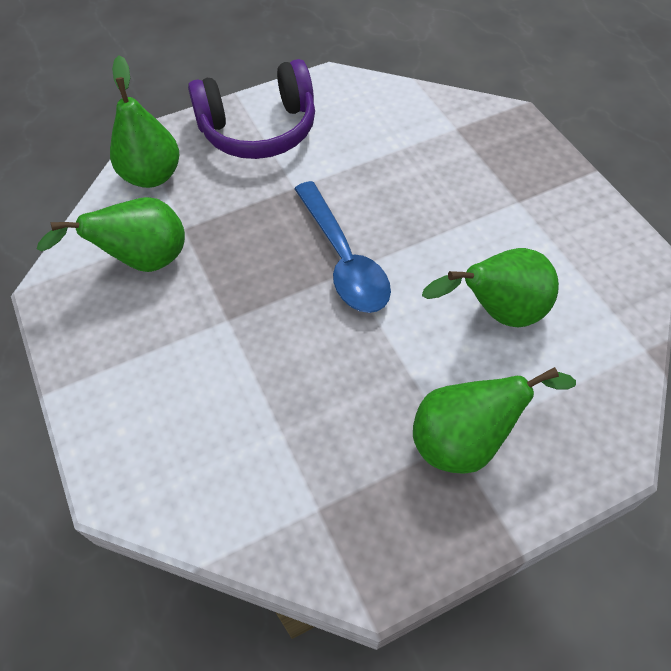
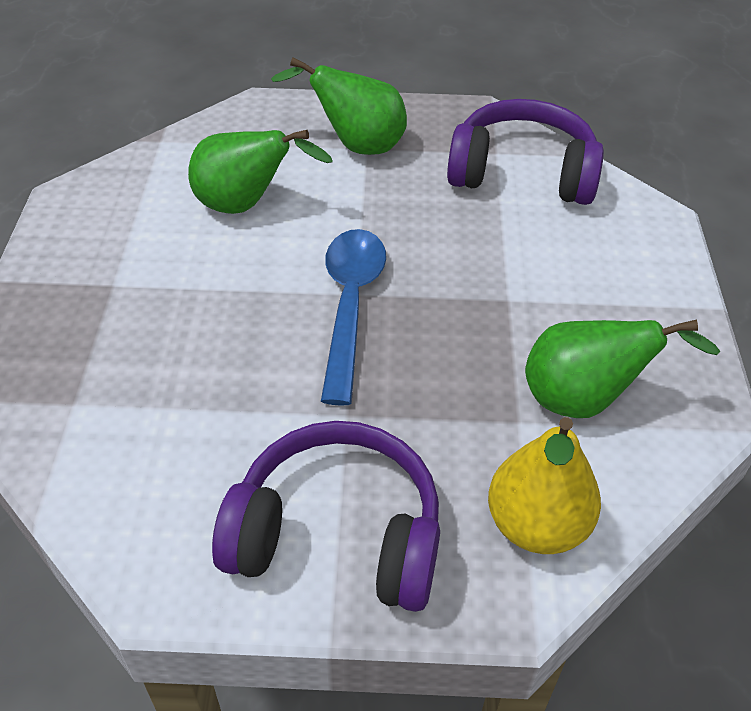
camera: 155 degrees left, 10 degrees down
green pear [110,55,179,188] -> yellow pear [488,417,601,554]
none -> purple headphones [447,99,604,205]

